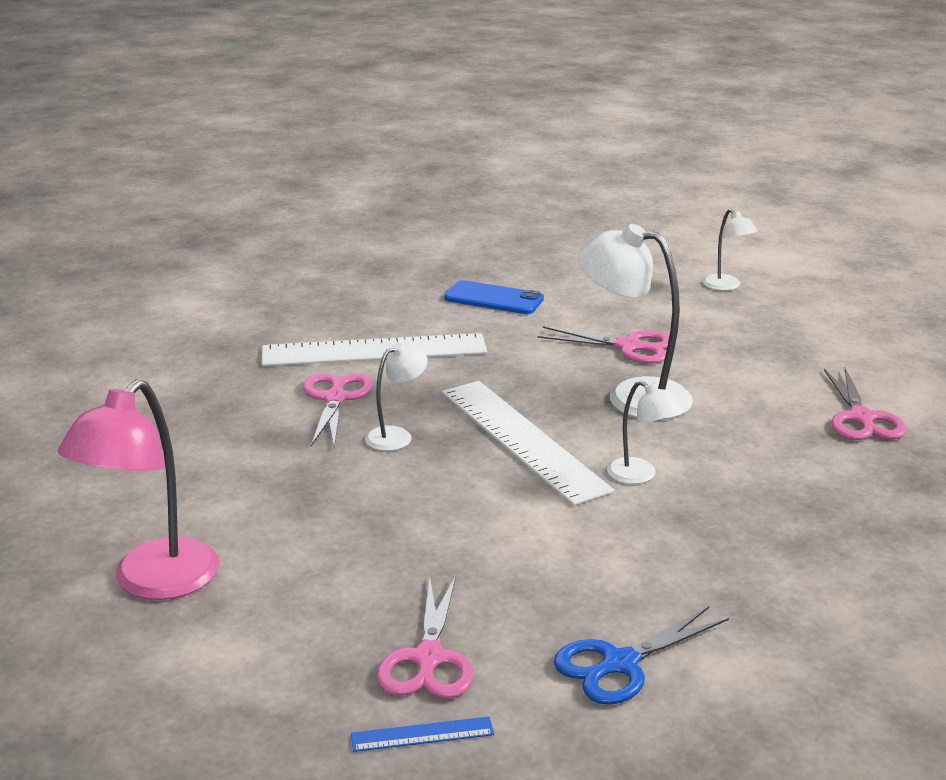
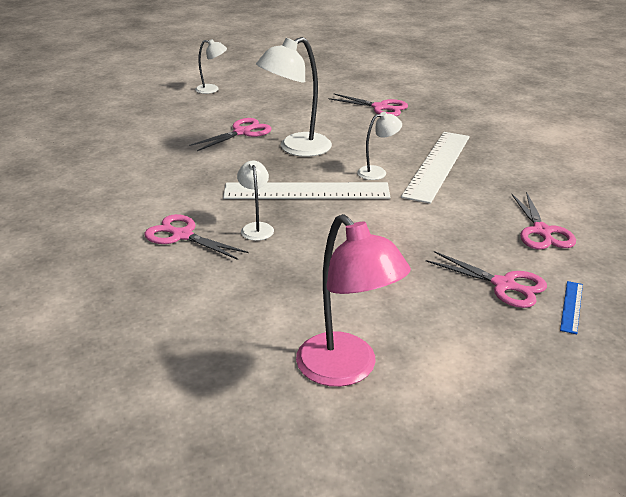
camera: 60 degrees left, 5 degrees up
white ruler [262,333,487,366] -> white ruler moved to [401,132,470,204]
blue phone [444,280,544,314] -> none
blue scissors [554,606,729,705] -> pink scissors [511,192,576,249]

